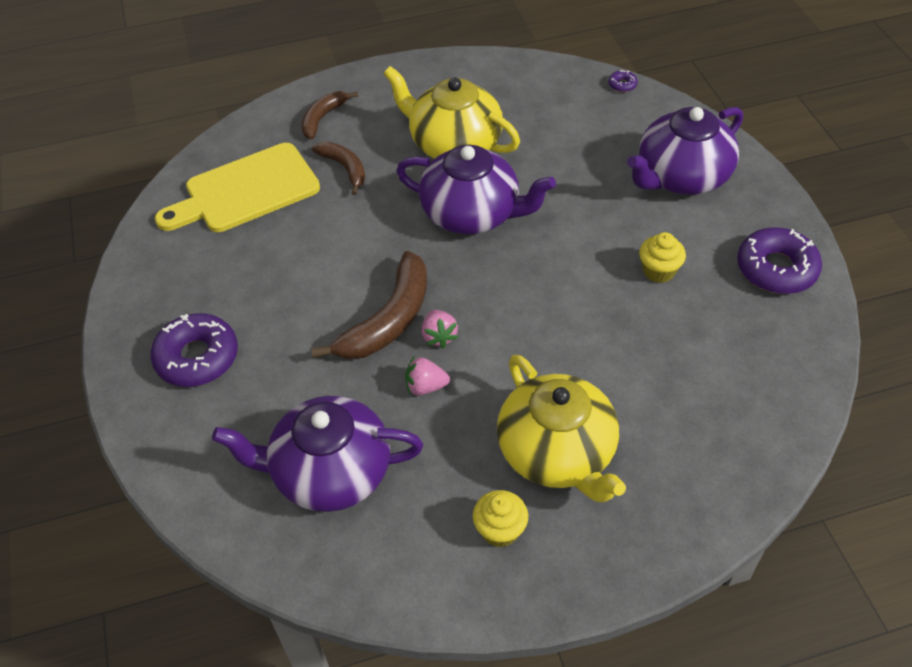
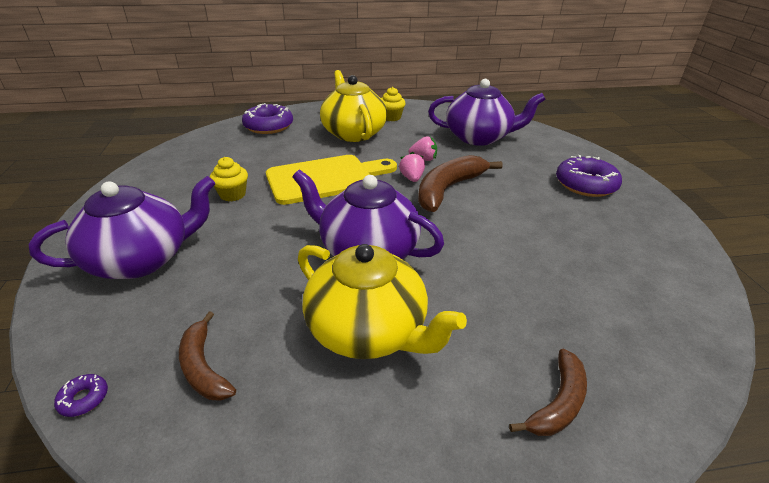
camera: 175 degrees left, 15 degrees down
yellow cutting board [155,143,320,232] -> yellow cutting board moved to [266,155,397,205]
brown banana [312,142,365,195] -> brown banana moved to [179,311,236,401]
purple donut [737,227,822,294] -> purple donut moved to [242,103,293,134]

